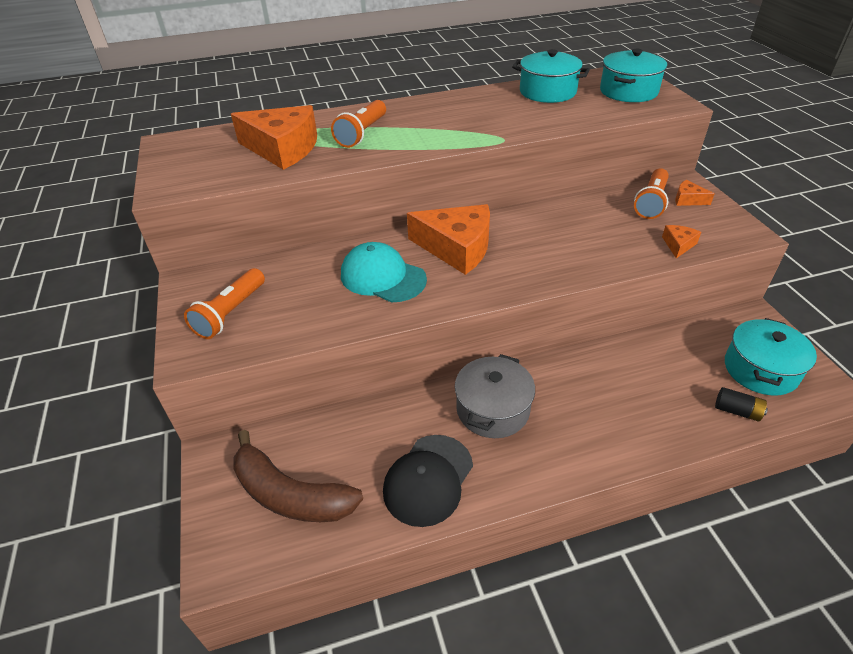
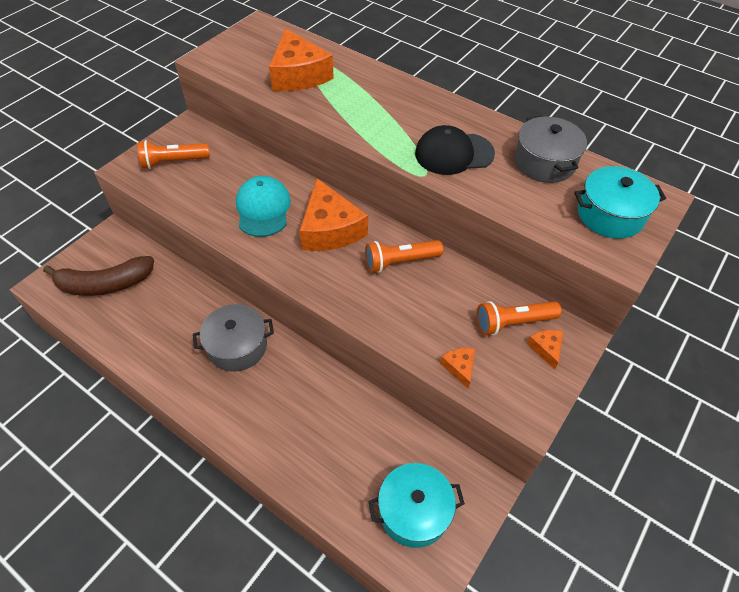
camera: 50 degrees right, 10 degrees up
brown banana [233,430,363,522] -> brown banana turned 90 degrees counterclockwise [43,256,154,296]
orange flashlight [331,100,386,148] -> orange flashlight moved to [365,240,443,273]
black cap [383,435,473,527] -> black cap moved to [415,125,495,175]
turquoise pot [512,49,590,103] -> grey pot [514,115,587,183]
orange cheese [662,225,701,258] -> orange cheese turned 90 degrees counterclockwise [440,348,475,388]
black battery [715,387,768,422] -> none

